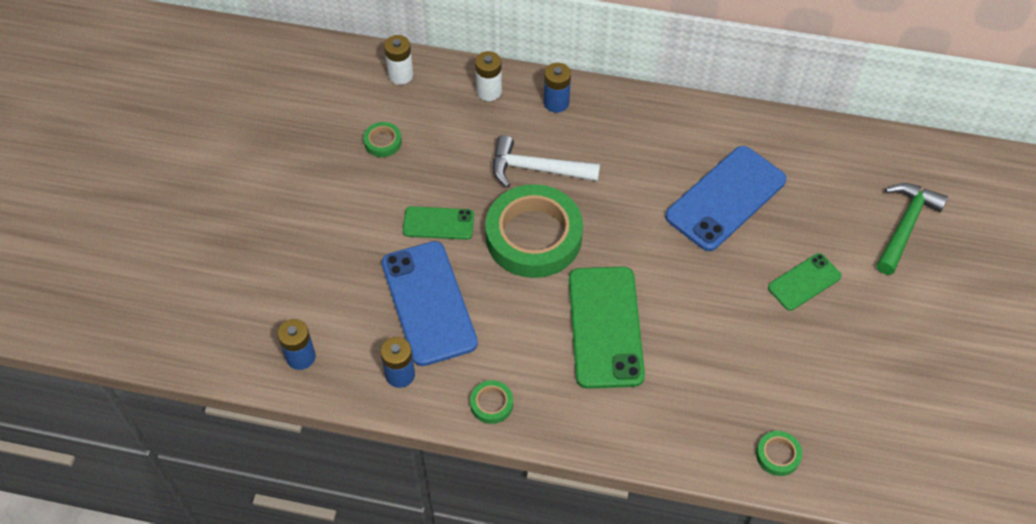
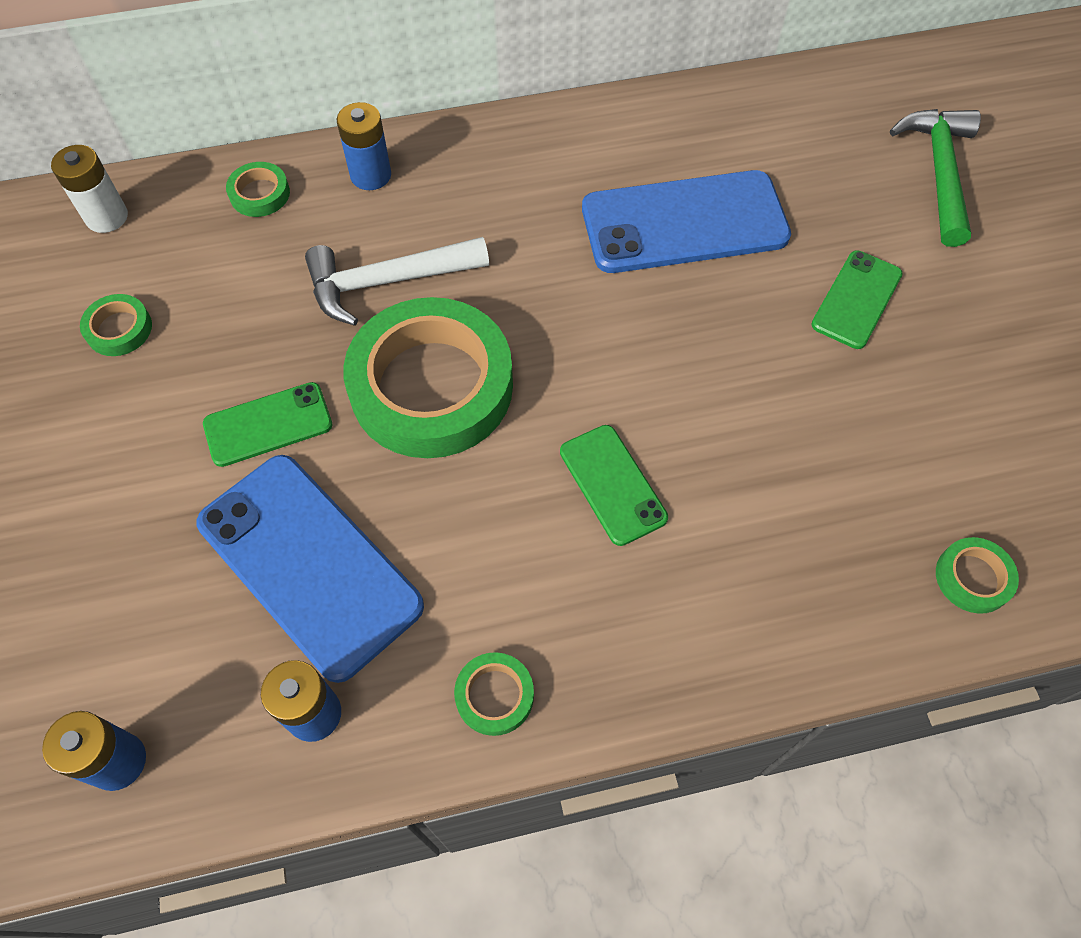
camera: 25 degrees left, 5 degrees up
white battery [475,51,502,101] -> green tape [226,162,290,217]
green phone [569,267,645,389] -> green phone [560,425,668,546], size x0.55
blue phone [665,146,787,251] -> blue phone turned 60 degrees clockwise [582,170,791,273]

